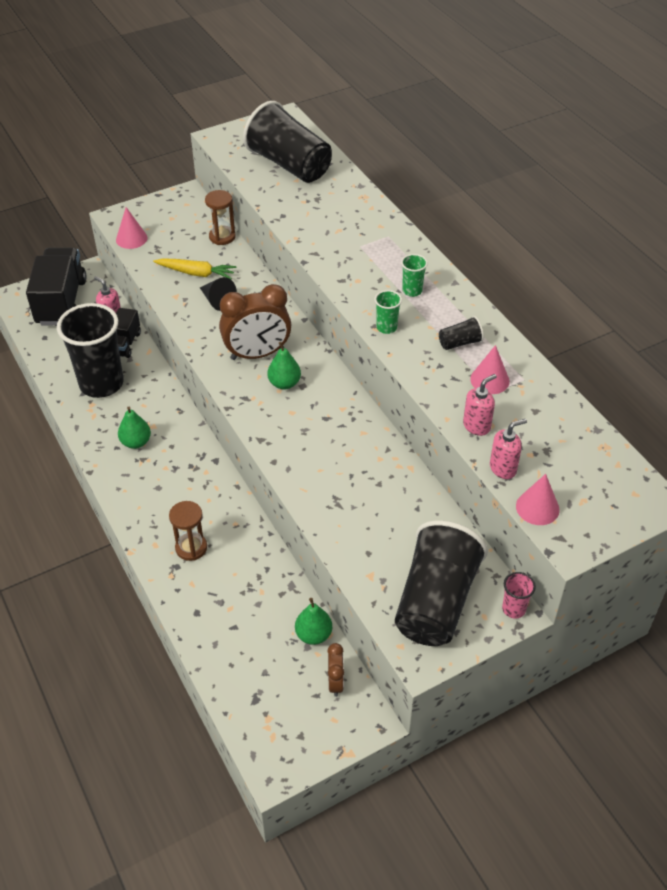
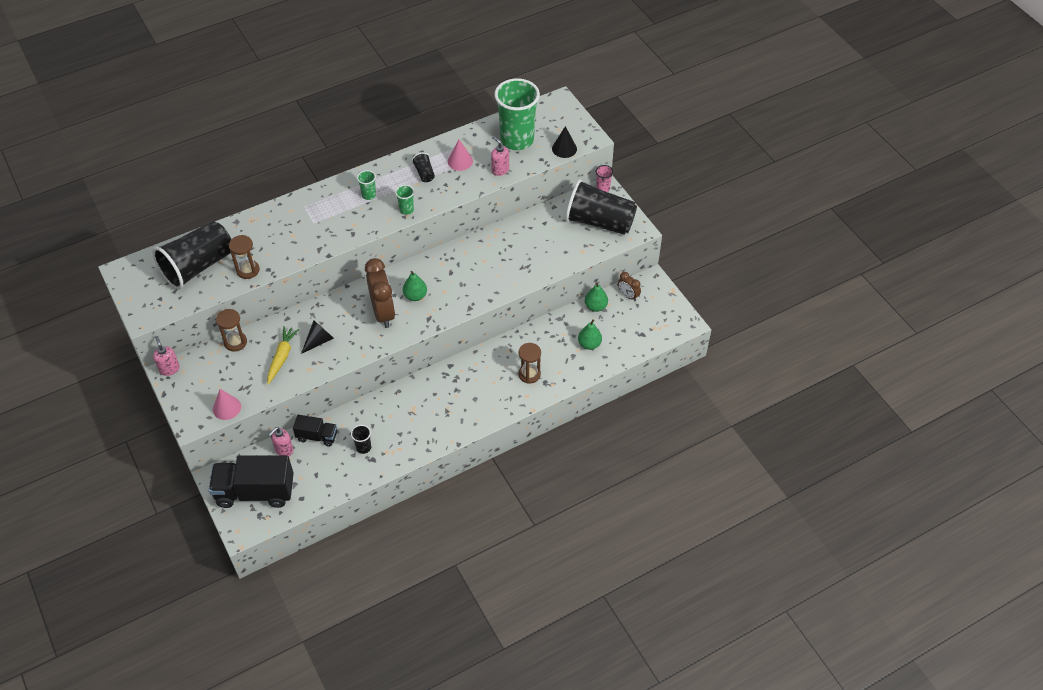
camera: 90 degrees left, 5 degrees up
black cup [57,303,124,398] -> black cup [351,425,371,454], size x0.41
green pear [118,406,151,449] -> green pear moved to [578,319,602,350]
brown clock [327,643,344,697] -> brown clock turned 135 degrees counterclockwise [618,272,641,301]
pink soap dispenser [490,419,527,479] -> pink soap dispenser moved to [153,336,180,376]
pink cone [516,474,560,525] -> black cone [552,126,577,158]
none -> brown hourglass [229,235,260,279]
none -> green cup [494,78,540,150]

